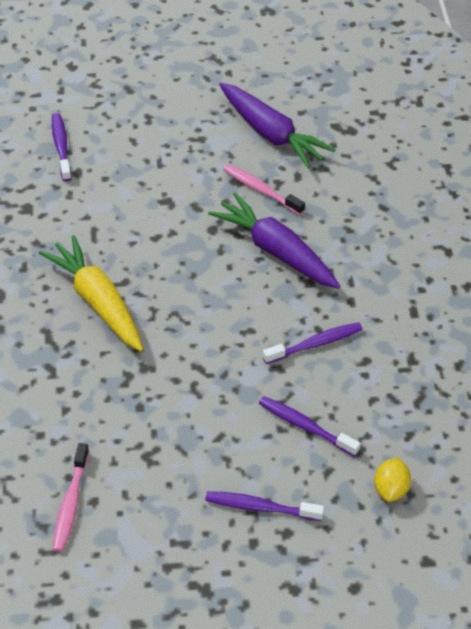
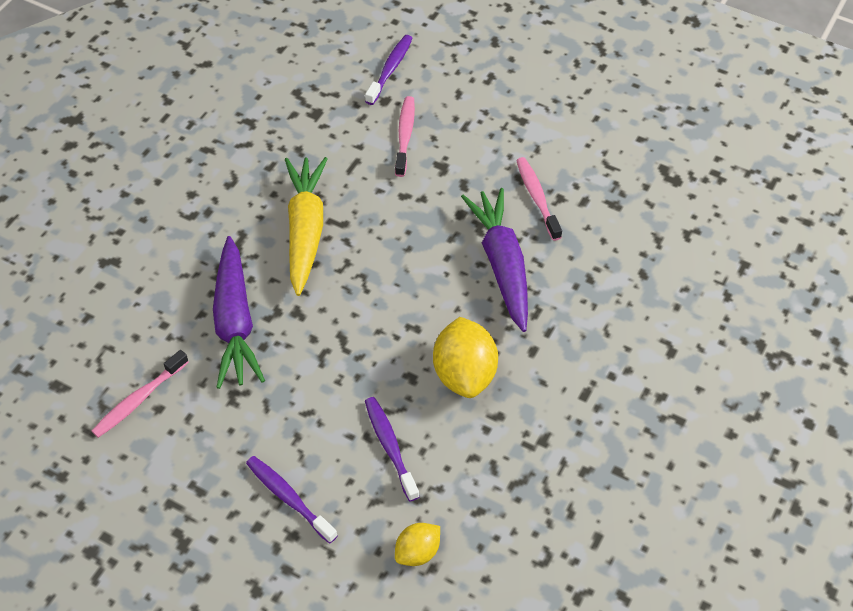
camera: 35 degrees right, 5 degrees up
purple carrot [219,83,335,169] -> purple carrot moved to [213,236,265,389]
purple toothbrush [263,322,363,364] -> yellow lemon [433,317,498,398]
none -> pink toothbrush [395,96,415,177]

